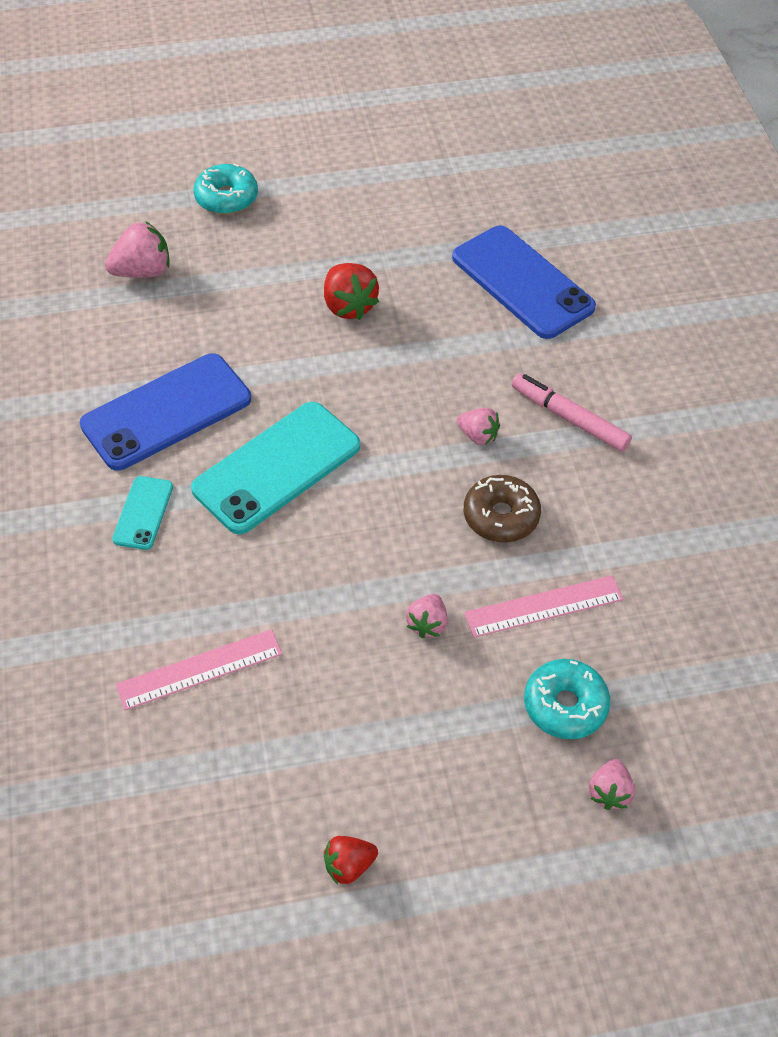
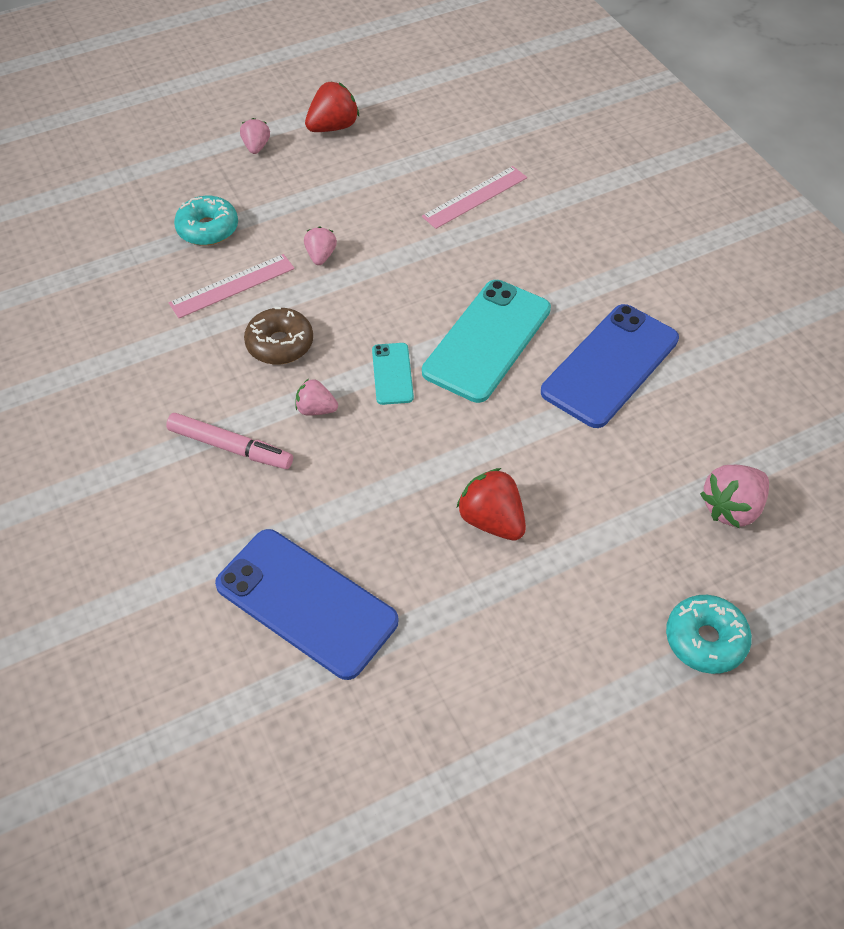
camera: 165 degrees right, 0 degrees up
turquoise phone [112,476,173,550] -> turquoise phone moved to [372,343,414,405]
red strawberry [324,836,378,885] -> red strawberry [305,82,359,132], size x1.61
pink strawberry [589,759,635,810] -> pink strawberry moved to [240,118,270,154]

